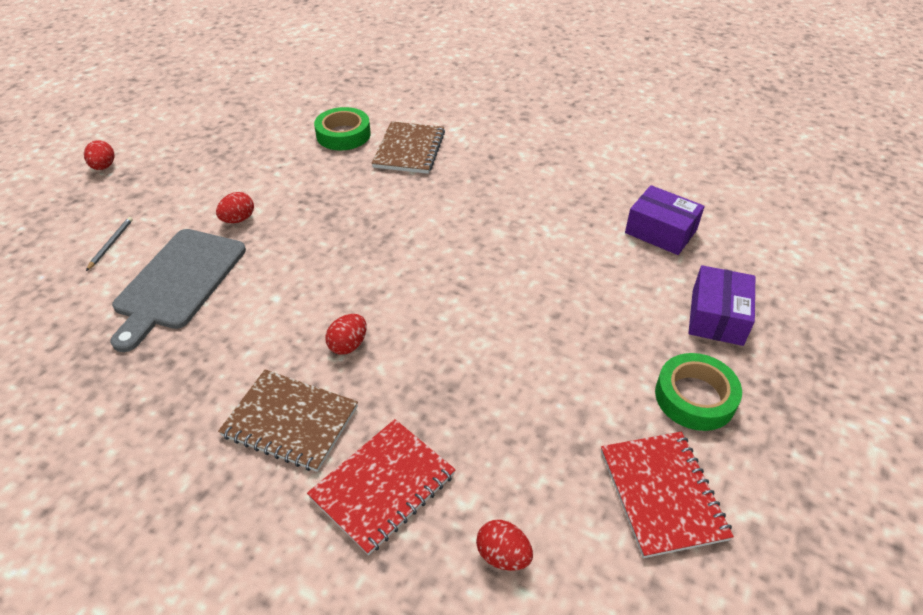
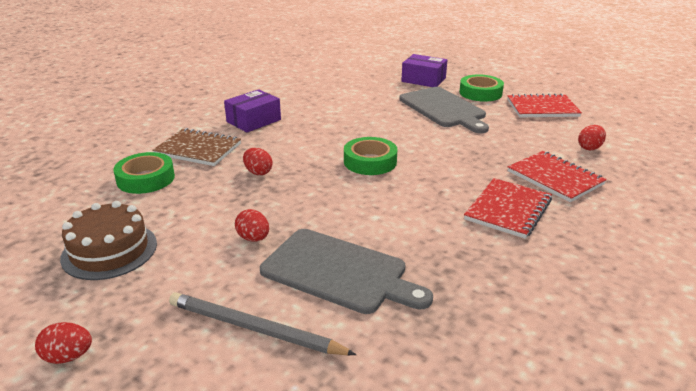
camera: 80 degrees left, 15 degrees down
grey pencil [86,217,133,271] -> grey pencil [169,292,357,355], size x2.08
brown notebook [218,369,358,472] -> red notebook [464,178,552,239]
red egg [325,314,367,355] -> red egg moved to [243,148,273,175]
purple box [625,185,705,255] -> purple box moved to [224,89,281,132]
none -> brown cake [60,201,157,280]
none -> green tape [344,137,397,175]
none -> grey cutting board [399,87,489,133]

